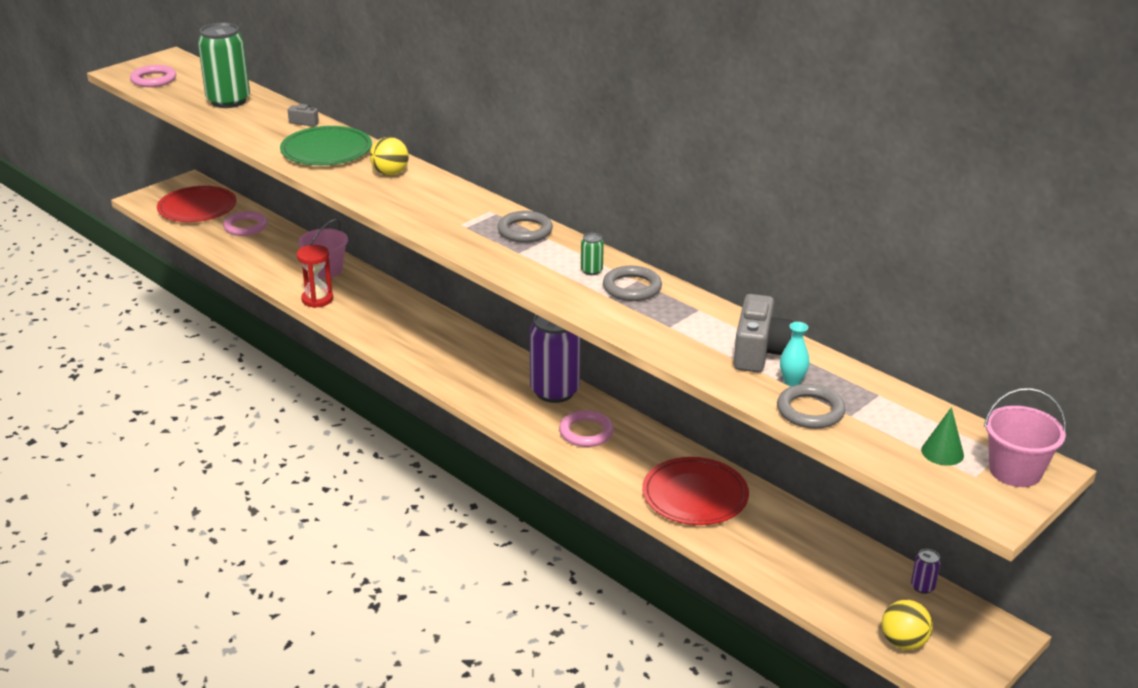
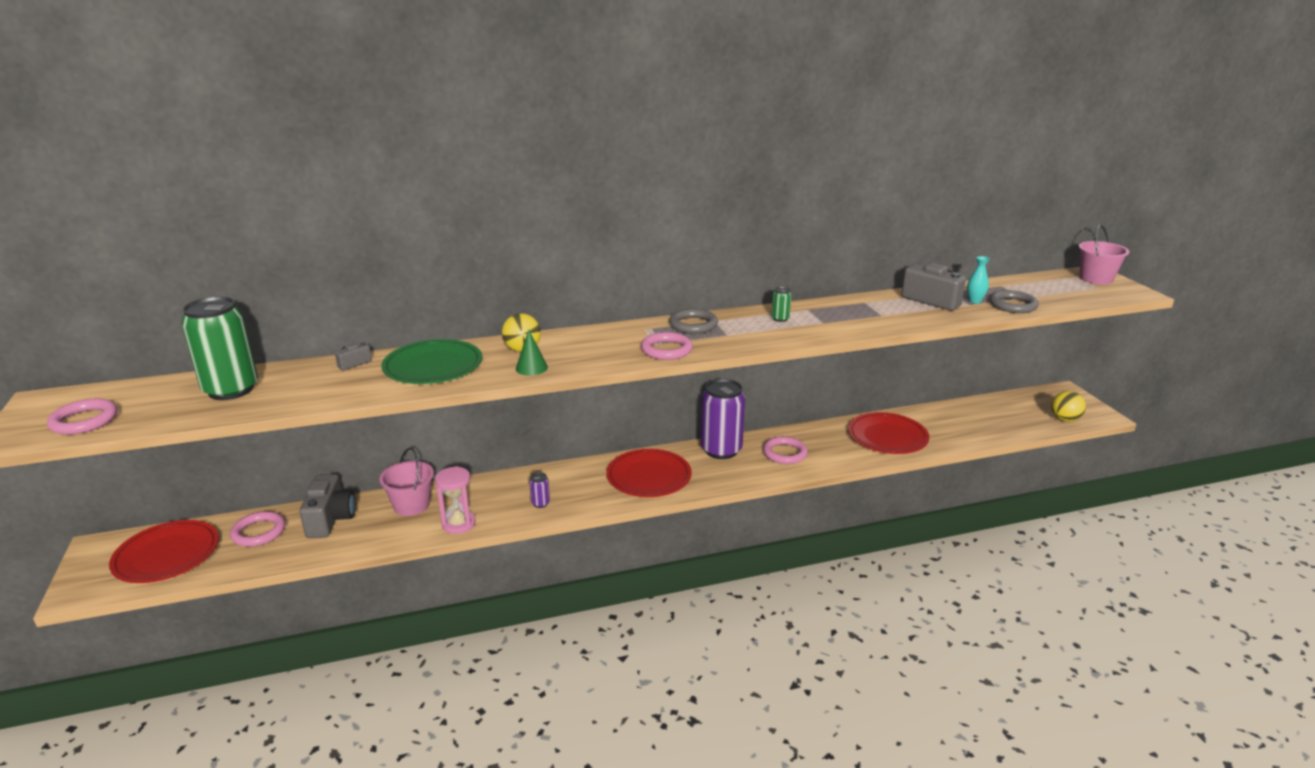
camera: 60 degrees left, 5 degrees down
red hourglass [296,245,333,308] -> pink hourglass [435,466,476,534]
grey ring [603,265,662,301] -> none
purple can [911,549,941,594] -> purple can moved to [529,472,550,508]
green cone [921,407,964,466] -> green cone moved to [516,330,548,376]
none -> grey camera [299,474,356,538]
none -> red plate [606,449,692,497]
none -> pink ring [641,332,693,360]

